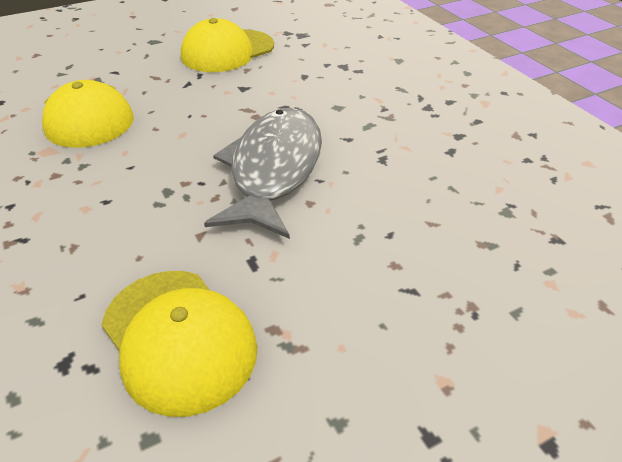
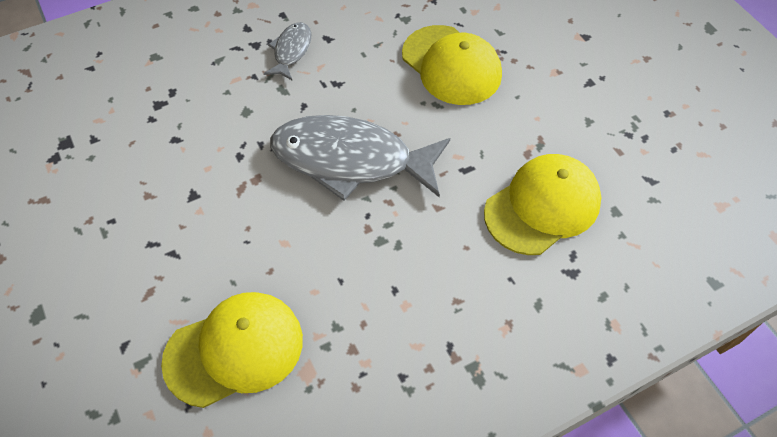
camera: 90 degrees left, 15 degrees up
yellow cap [181,18,274,72] -> yellow cap moved to [402,25,502,105]
none -> grey fish [264,22,311,80]

